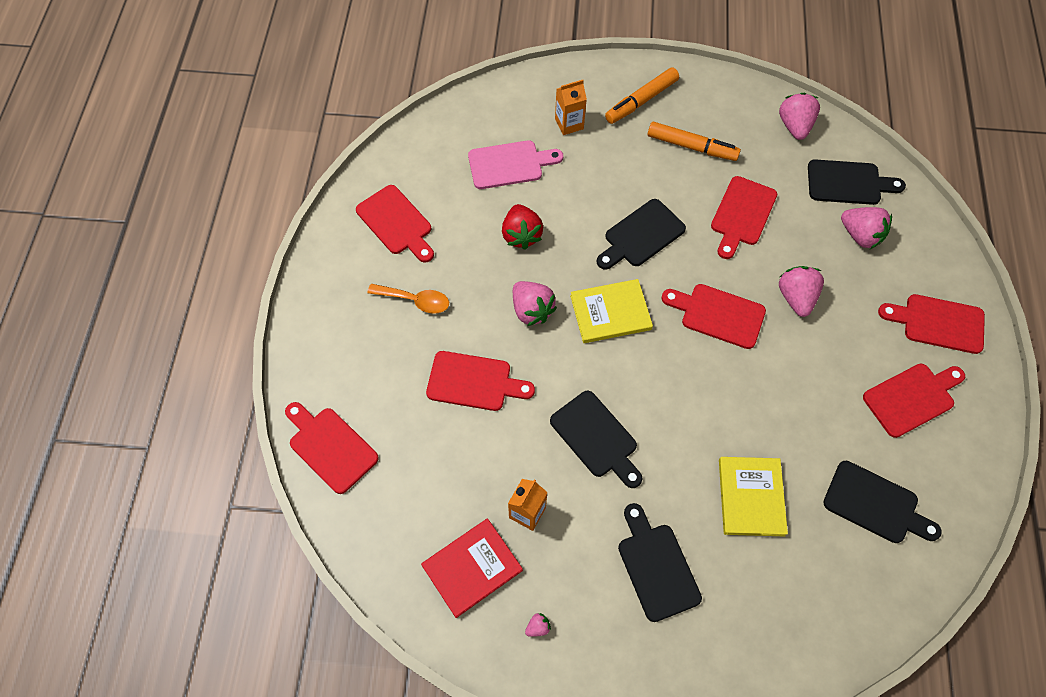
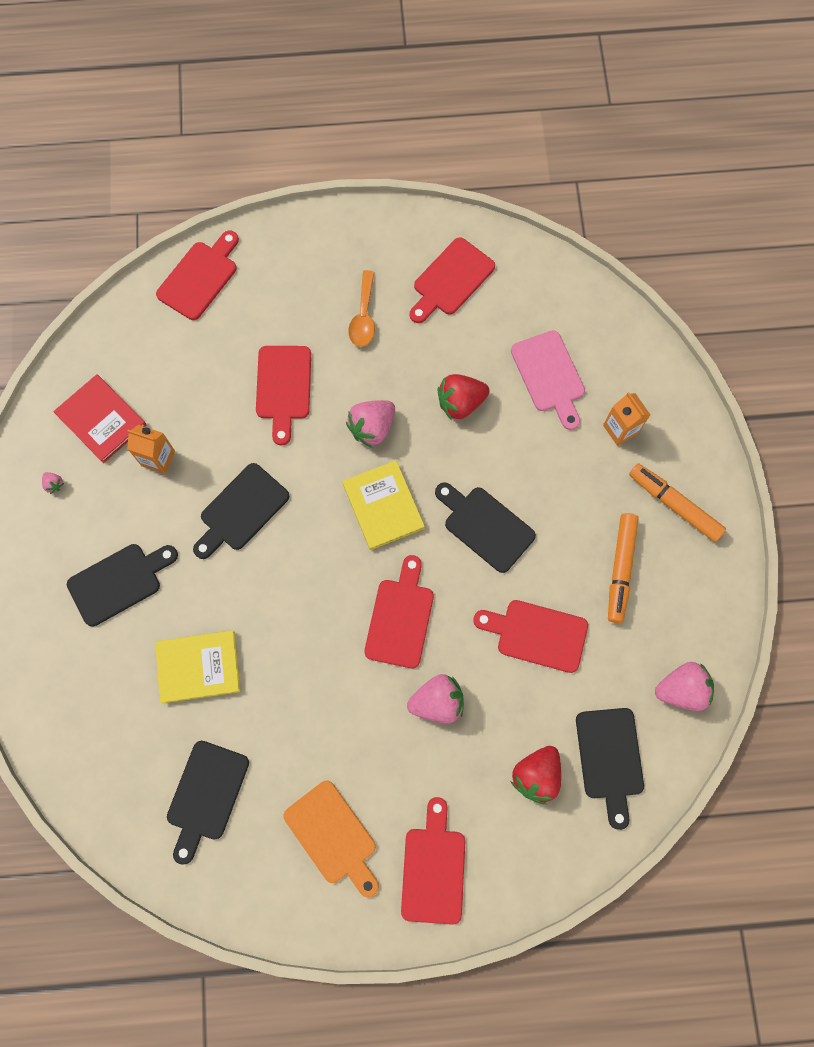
camera: 80 degrees right, 10 degrees up
pink strawberry [841,207,892,249] -> red strawberry [511,746,561,804]
red cutting board [863,364,965,438] -> orange cutting board [284,781,379,898]

